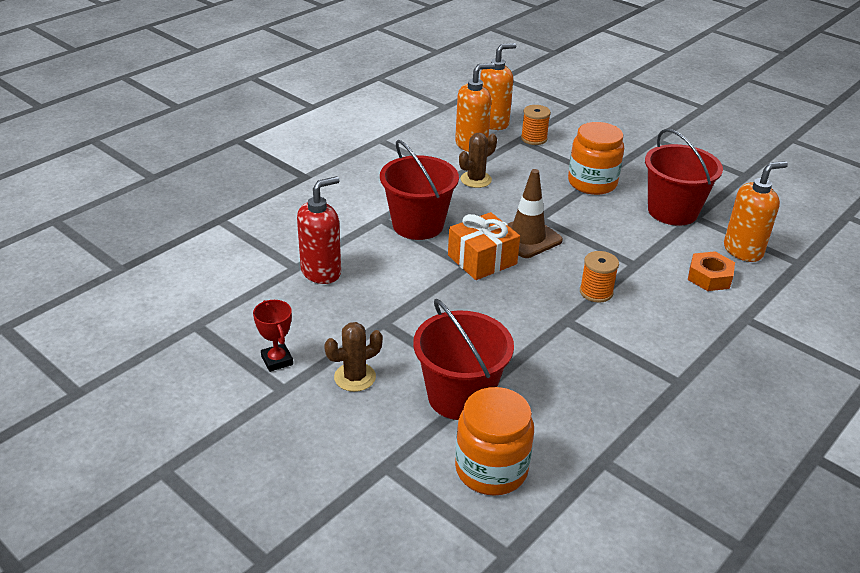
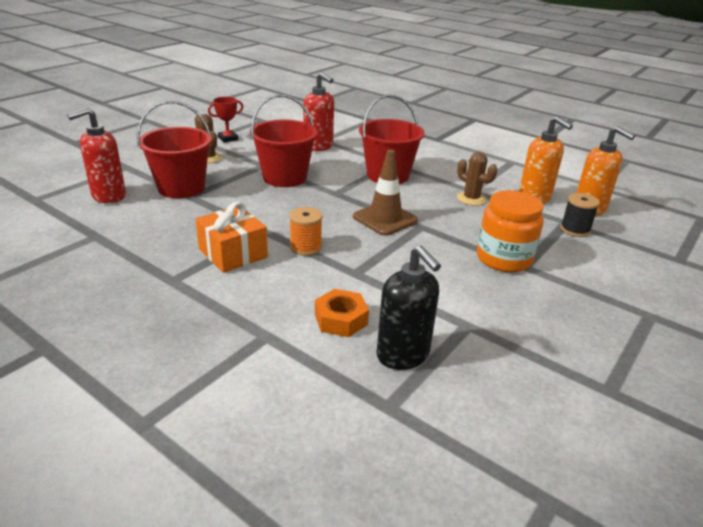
camera: 85 degrees right, 5 degrees down
orange gift [448,212,520,280] -> orange gift moved to [195,202,268,273]
orange jar [455,387,534,496] -> red soap dispenser [67,108,126,203]
orange spool [521,105,551,145] -> black spool [560,193,600,237]
red bucket [645,129,723,226] -> red bucket moved to [250,95,318,187]
orange soap dispenser [724,161,788,262] -> black soap dispenser [376,246,441,370]

